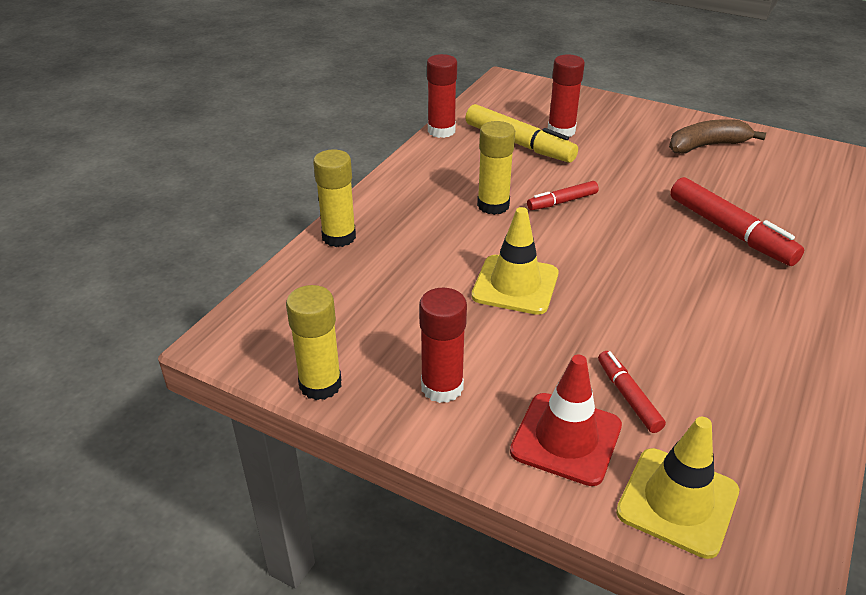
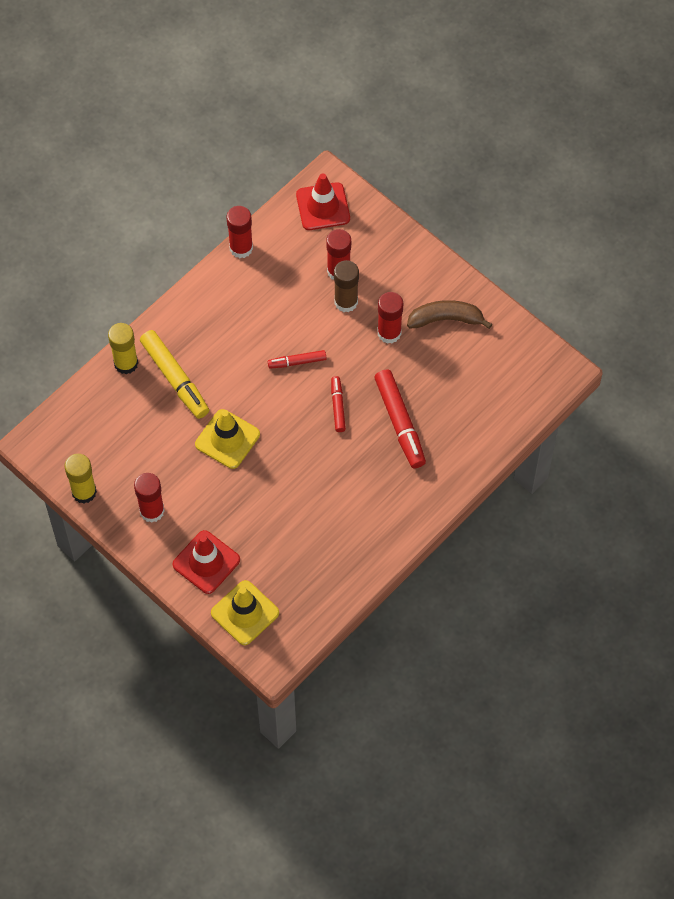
camera: 15 degrees right, 25 degrees up
yellow marker [465,104,578,163] -> yellow marker moved to [140,330,209,419]
yellow glue stick [477,121,515,215] -> none
red marker [598,351,666,433] -> red marker moved to [331,376,346,432]
none -> red traffic cone [296,173,350,230]
none -> brown glue stick [334,260,359,312]
none -> red glue stick [378,292,403,344]

